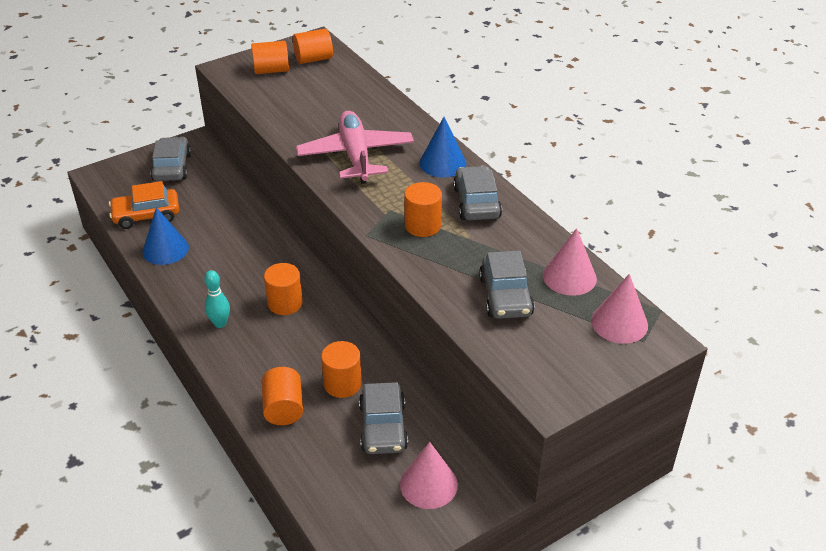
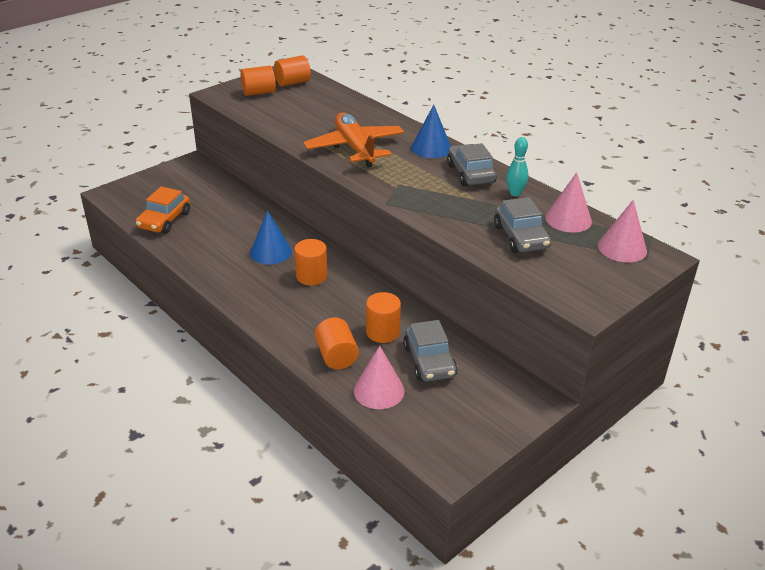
camera: 10 degrees left, 5 degrees down
orange car [109,181,179,229] -> orange car turned 45 degrees counterclockwise [136,186,190,234]
blue cone [142,207,189,265] -> blue cone moved to [250,211,292,265]
grey car [150,137,191,181] -> none
turquoise bowling pin [204,270,230,328] -> turquoise bowling pin moved to [506,137,529,196]
pink plane [296,111,414,184] -> orange plane [304,113,404,168]
pink cone [400,442,458,509] -> pink cone moved to [354,346,405,409]
orange cylinder [404,182,442,237] -> none

